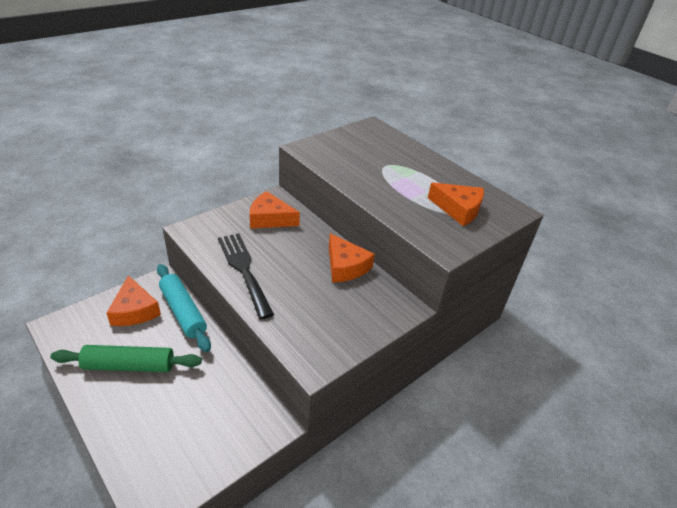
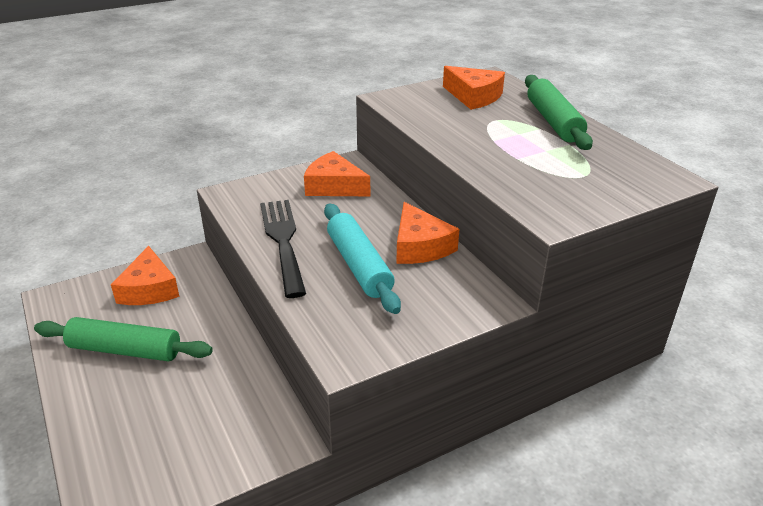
camera: 15 degrees right, 5 degrees down
turquoise rolling pin [157,264,211,352] -> turquoise rolling pin moved to [324,204,401,314]
orange cheese [428,183,484,226] -> orange cheese moved to [443,66,505,110]
none -> green rolling pin [525,75,593,150]

